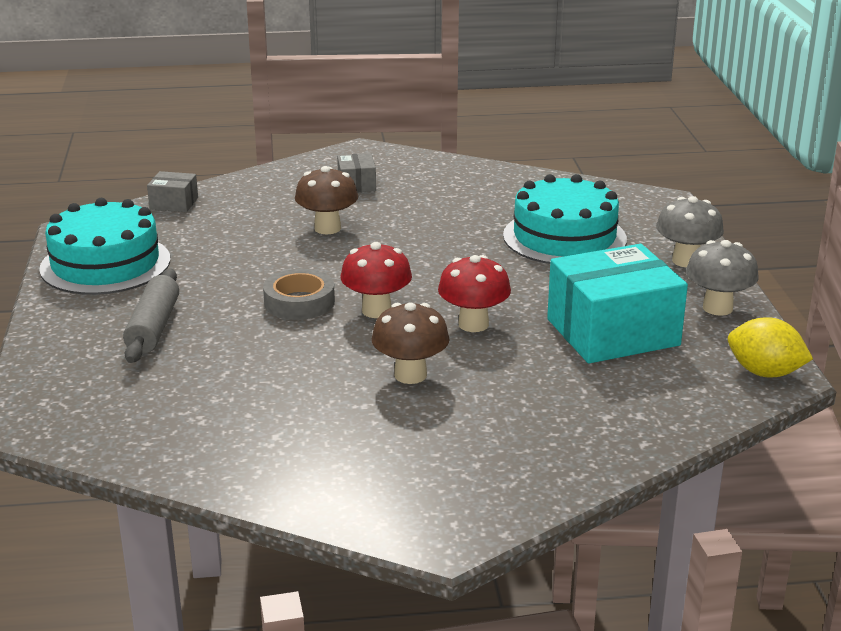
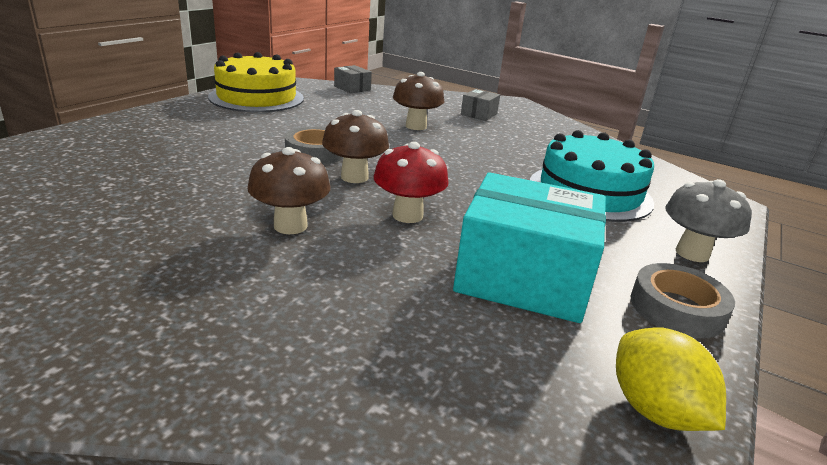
camera: 35 degrees right, 0 degrees up
turquoise cake [39,198,170,295] -> yellow cake [208,52,304,112]
grey rolling pin [123,269,179,363] -> none
red mushroom [340,242,412,318] -> brown mushroom [322,110,389,183]
grey mushroom [686,240,759,316] -> grey tape [631,263,735,338]

